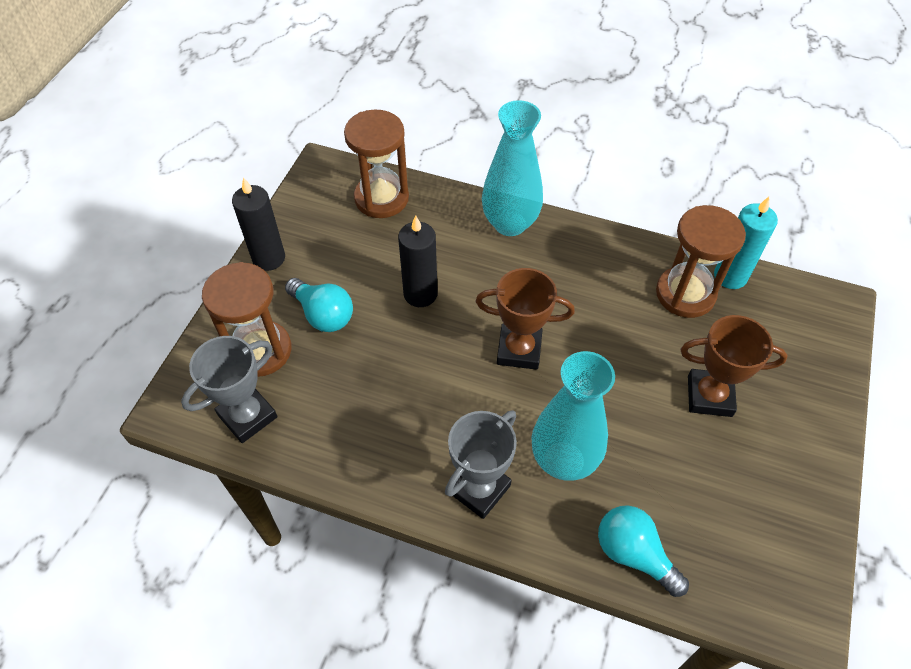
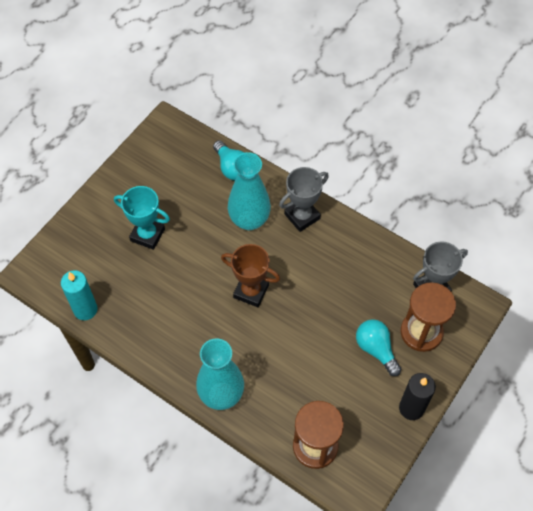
camera: 165 degrees left, 5 degrees up
black candle [398,215,438,307] -> none
brown hourglass [656,205,746,318] -> none
brown trophy [681,315,788,417] -> turquoise trophy [114,186,170,250]

